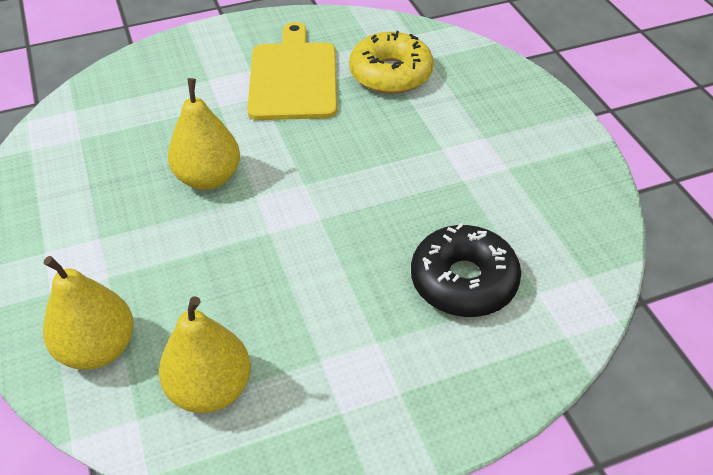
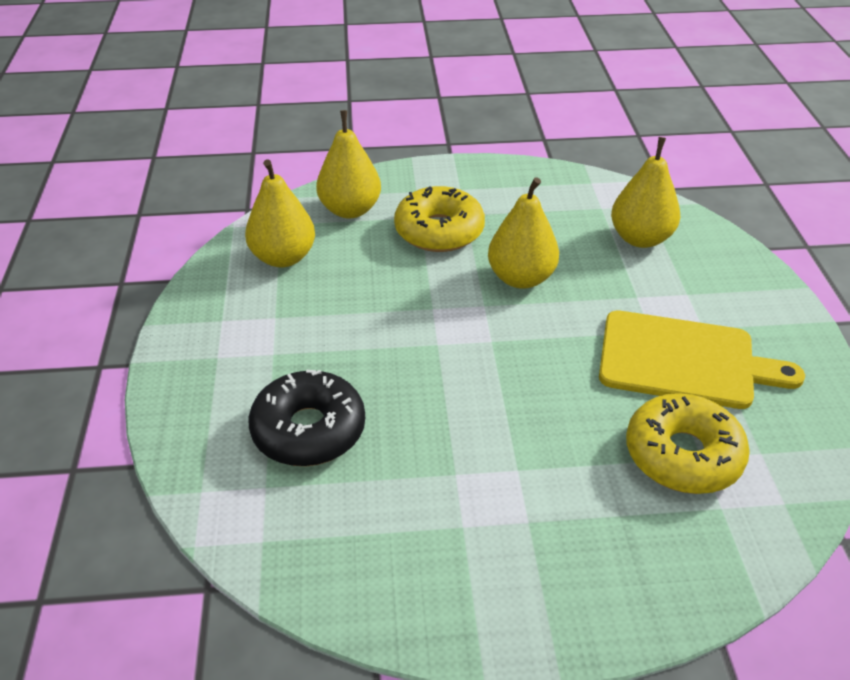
camera: 105 degrees right, 5 degrees down
none -> yellow donut [394,186,485,252]
none -> yellow pear [611,137,680,248]

